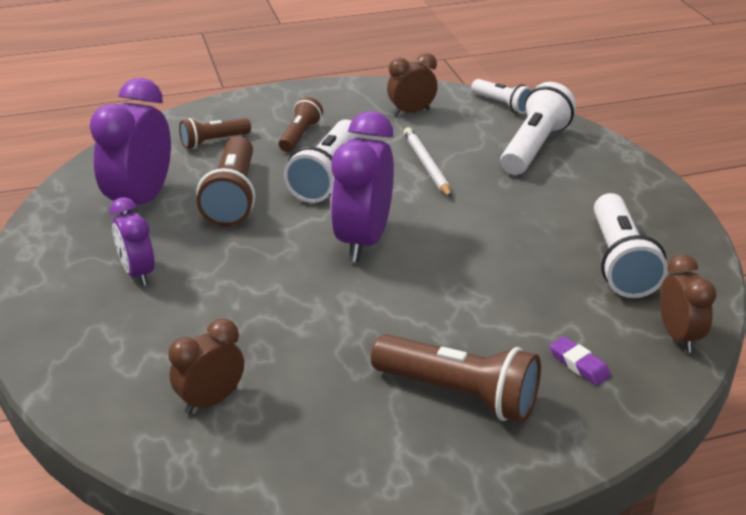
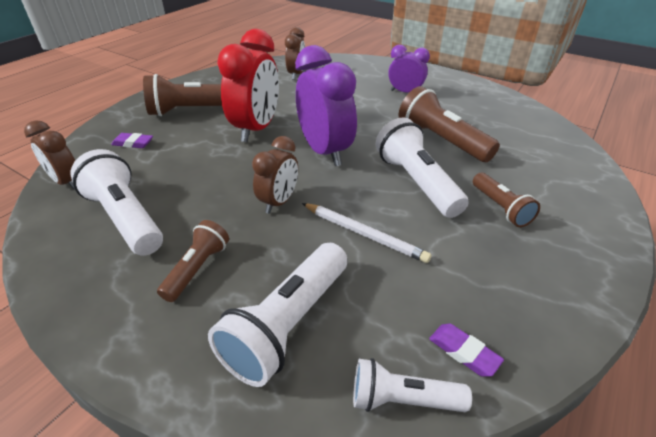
camera: 140 degrees right, 5 degrees up
purple clock [89,78,171,215] -> none
brown flashlight [179,118,251,149] -> brown flashlight moved to [157,220,229,302]
brown clock [387,53,438,116] -> brown clock moved to [252,136,298,214]
white flashlight [500,82,576,175] -> white flashlight turned 45 degrees clockwise [208,243,347,387]
none -> red clock [217,29,279,142]
none -> purple eraser [429,323,504,377]

